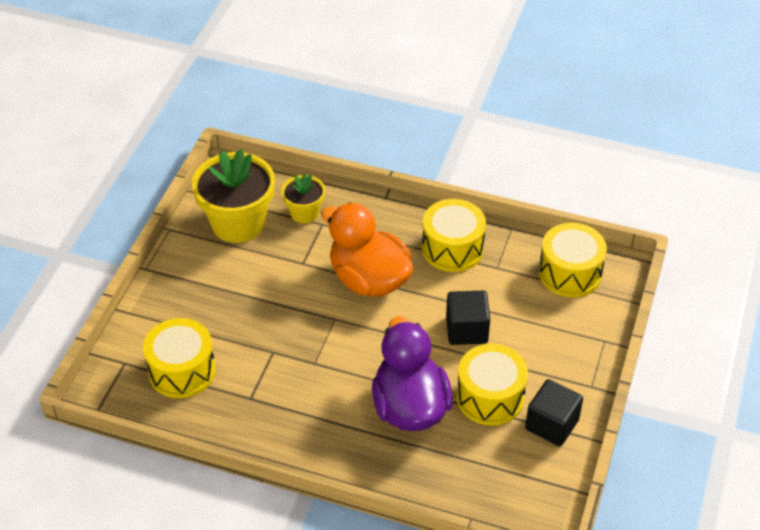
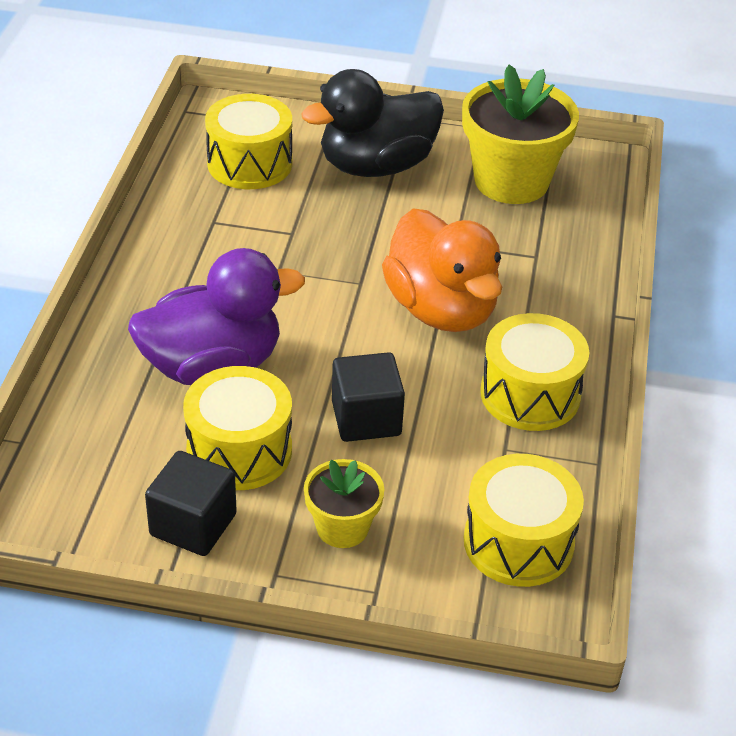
camera: 80 degrees right, 5 degrees down
yellow flower pot [281,173,325,223] -> yellow flower pot moved to [304,459,384,548]
orange duck [321,202,413,297] -> orange duck turned 120 degrees clockwise [382,208,502,332]
none -> black duck [301,69,444,177]

